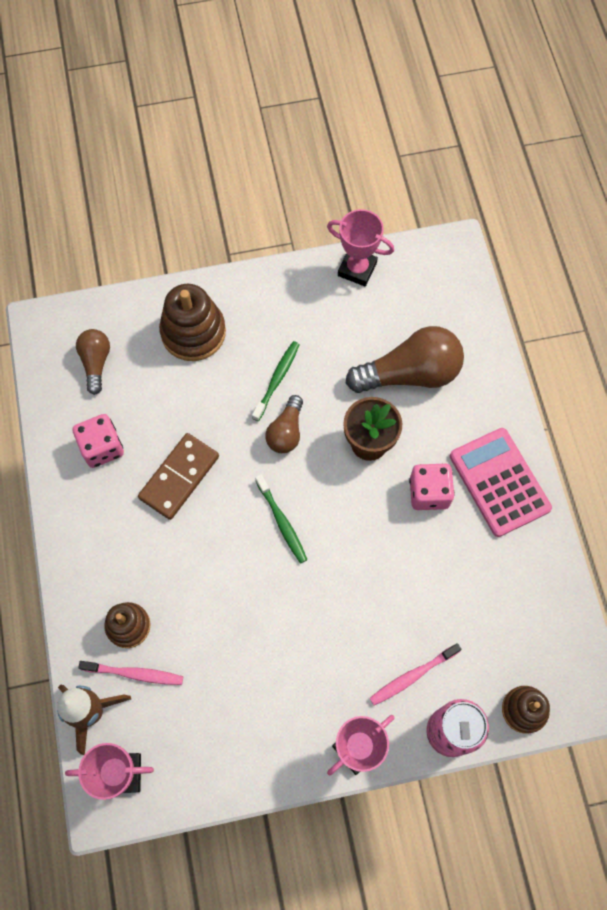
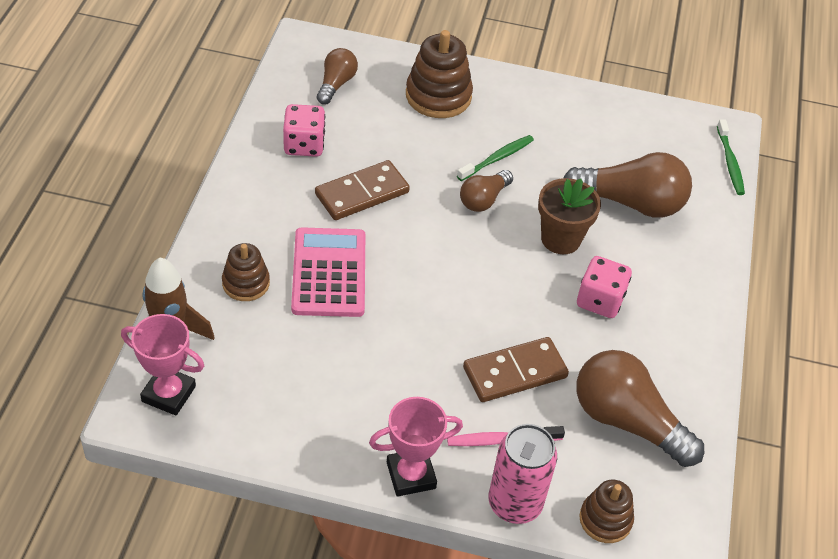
camera: 20 degrees right, 20 degrees down
pink toothbrush [78,661,183,685] -> none
green toothbrush [255,474,307,564] -> green toothbrush moved to [717,119,745,195]
pink trophy [327,209,394,286] -> none
pink calculator [450,428,552,537] -> pink calculator moved to [291,227,365,317]
none -> brown domino [463,337,569,402]
none -> brown light bulb [576,350,704,467]

